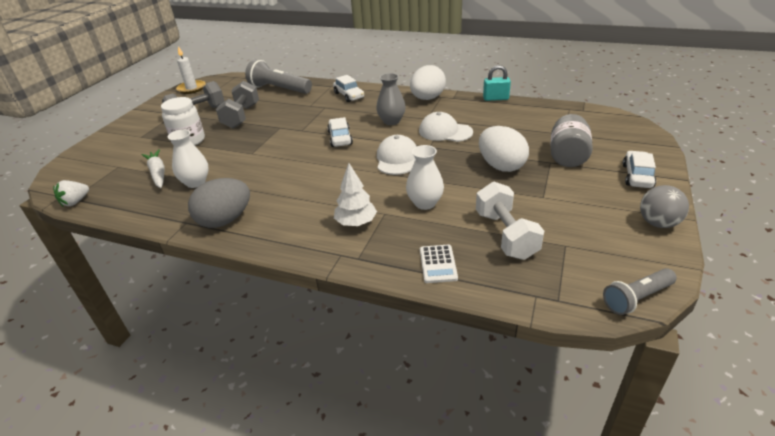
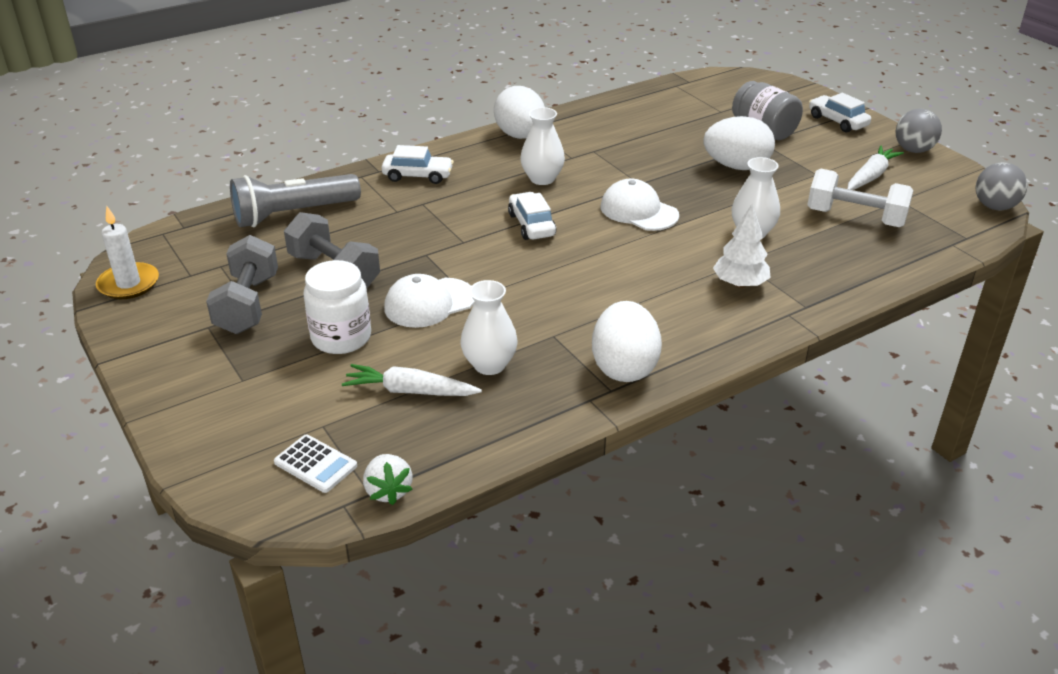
camera: 55 degrees left, 0 degrees up
grey egg [188,178,250,228] -> white egg [592,301,662,382]
white car [327,117,353,147] -> white car turned 45 degrees clockwise [508,192,556,240]
grey vase [376,73,406,125] -> white vase [520,107,565,185]
white cap [419,112,473,142] -> white cap moved to [384,274,475,328]
white calculator [420,245,458,283] -> white calculator moved to [274,434,357,493]
turquoise padlock [483,65,511,101] -> none
grey flashlight [603,268,677,315] -> grey ball [976,162,1028,210]
none -> white carrot [847,145,904,190]

